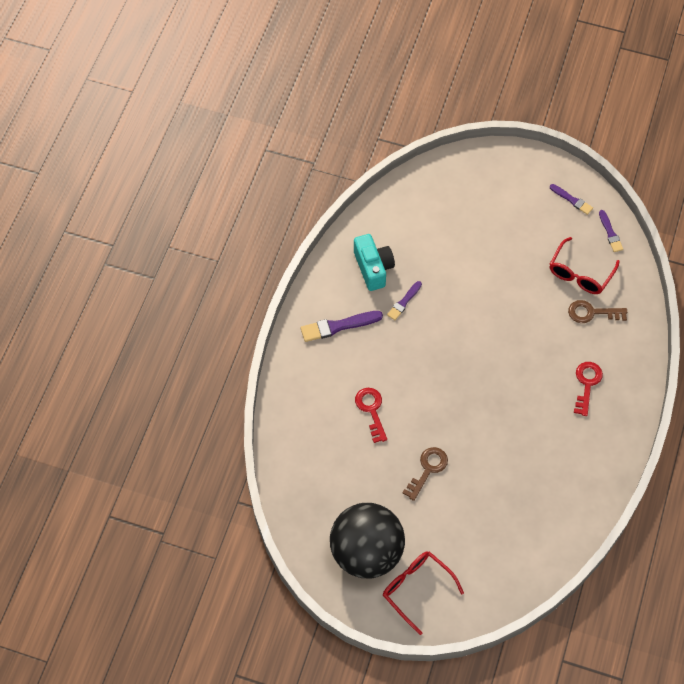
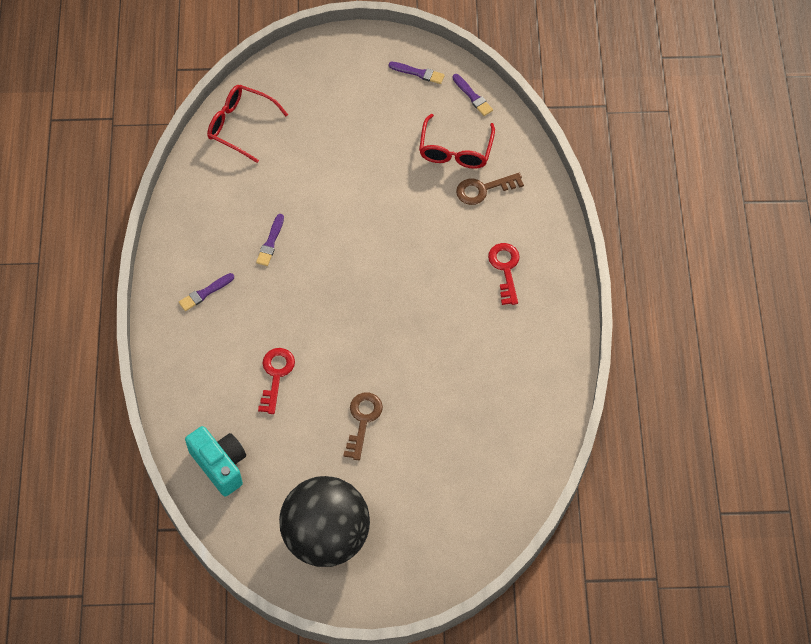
camera: 20 degrees left, 0 degrees up
purple brush [301,311,383,342] -> purple brush [179,273,234,311], size x0.62
turquoise camera [354,234,395,291] -> turquoise camera moved to [185,426,246,497]
red key [355,388,387,443] -> red key turned 45 degrees clockwise [258,348,295,414]
red glasses [383,551,464,635] -> red glasses moved to [207,85,288,163]

